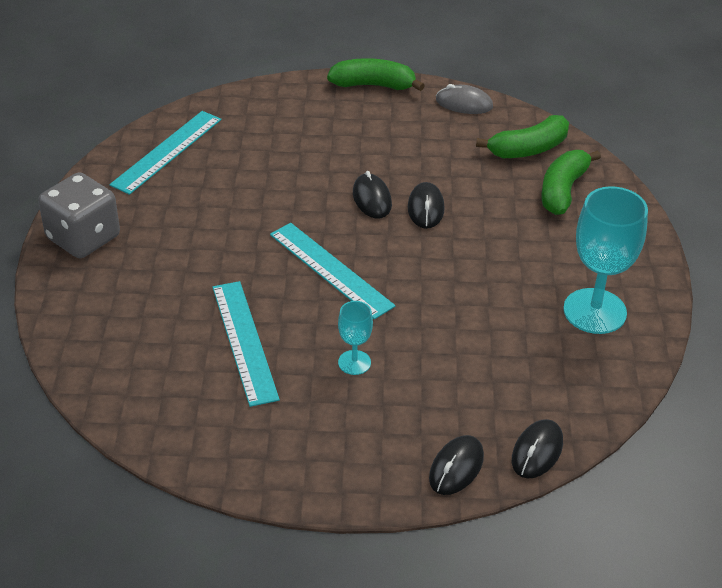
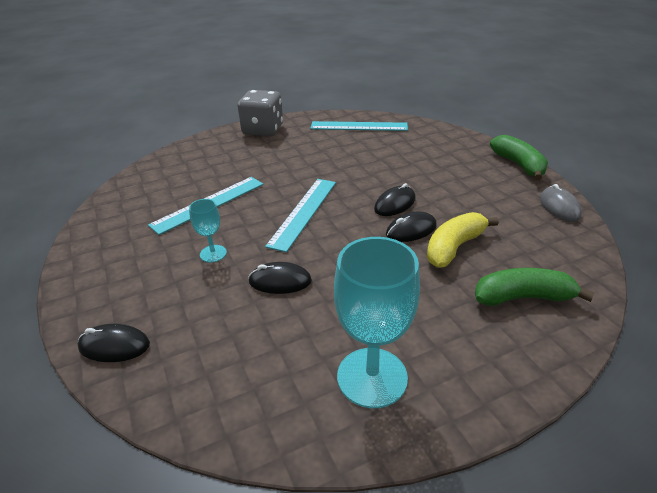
camera: 65 degrees right, 5 degrees down
green banana [476,115,569,158] -> none
black mouse [512,419,563,479] -> black mouse moved to [248,262,312,294]
none -> yellow banana [427,212,499,268]

